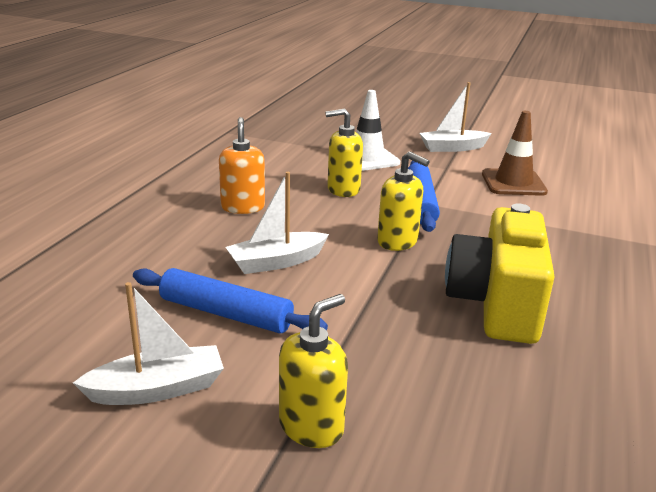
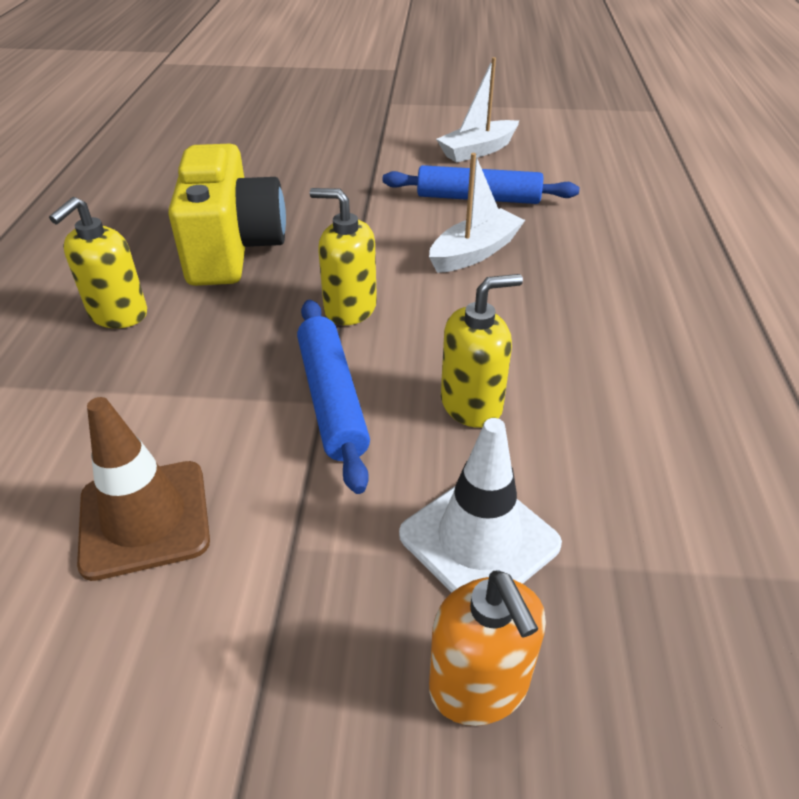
camera: 165 degrees right, 15 degrees up
orange soap dispenser [219,117,265,214] -> orange soap dispenser moved to [429,570,546,726]
yellow soap dispenser [279,294,348,448] -> yellow soap dispenser moved to [49,197,147,328]
white boat [419,82,492,152] -> none

